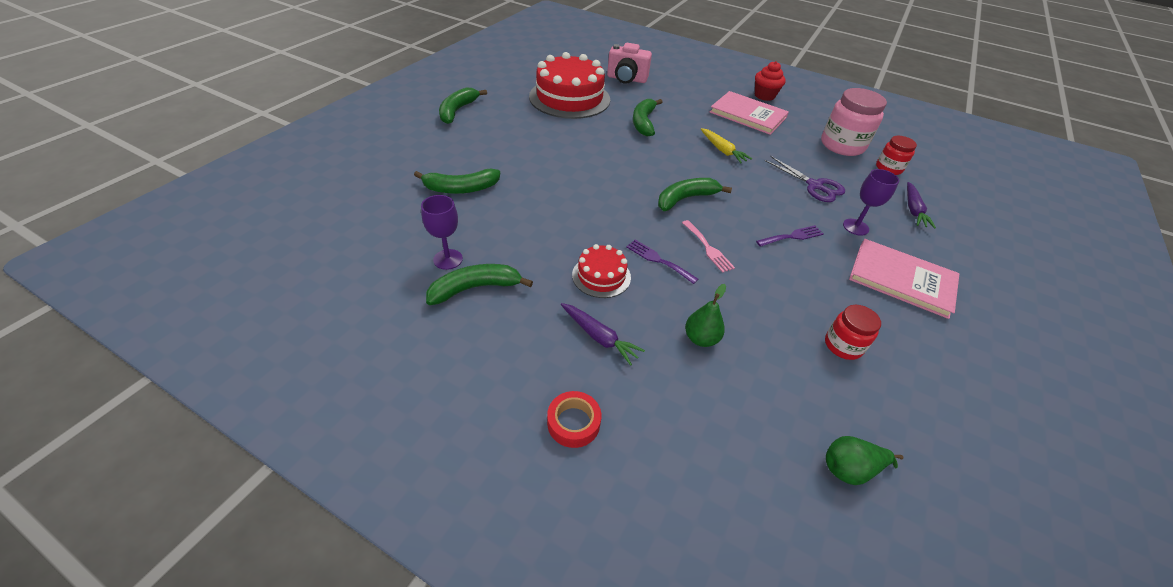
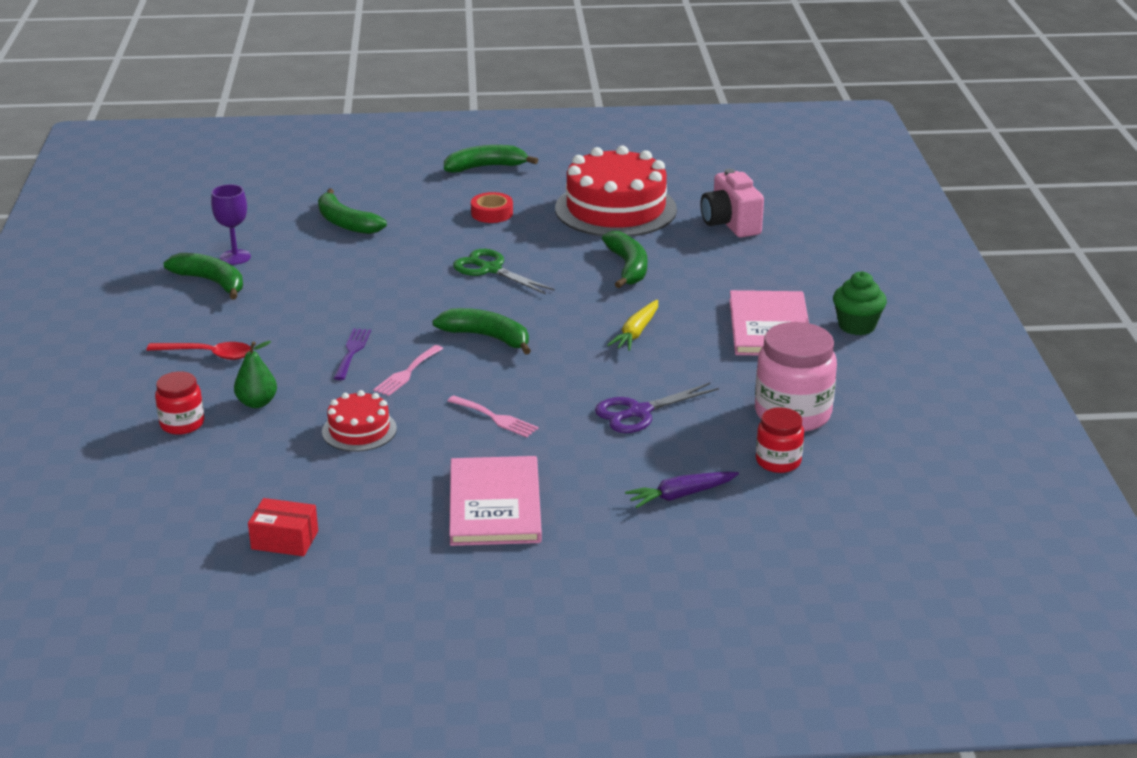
camera: 60 degrees right, 15 degrees down
red tape [547,391,601,448] -> red tape moved to [471,192,513,223]
purple carrot [561,303,645,366] -> red spoon [146,342,251,360]
red cake [572,244,631,298] -> red cake moved to [322,390,397,452]
green banana [633,99,663,137] -> green banana turned 105 degrees clockwise [602,231,647,288]
red cupcake [755,61,786,101] -> green cupcake [833,271,887,335]
purple fork [756,225,824,247] -> pink fork [447,395,539,437]
purple scissors [764,156,845,202] -> purple scissors turned 45 degrees clockwise [595,383,719,433]
red jar [825,305,881,360] -> red jar moved to [155,372,204,435]
green pear [826,436,904,485] -> none
purple goblet [843,169,899,236] -> none
none -> red box [248,498,318,556]
none -> green scissors [453,249,555,294]

